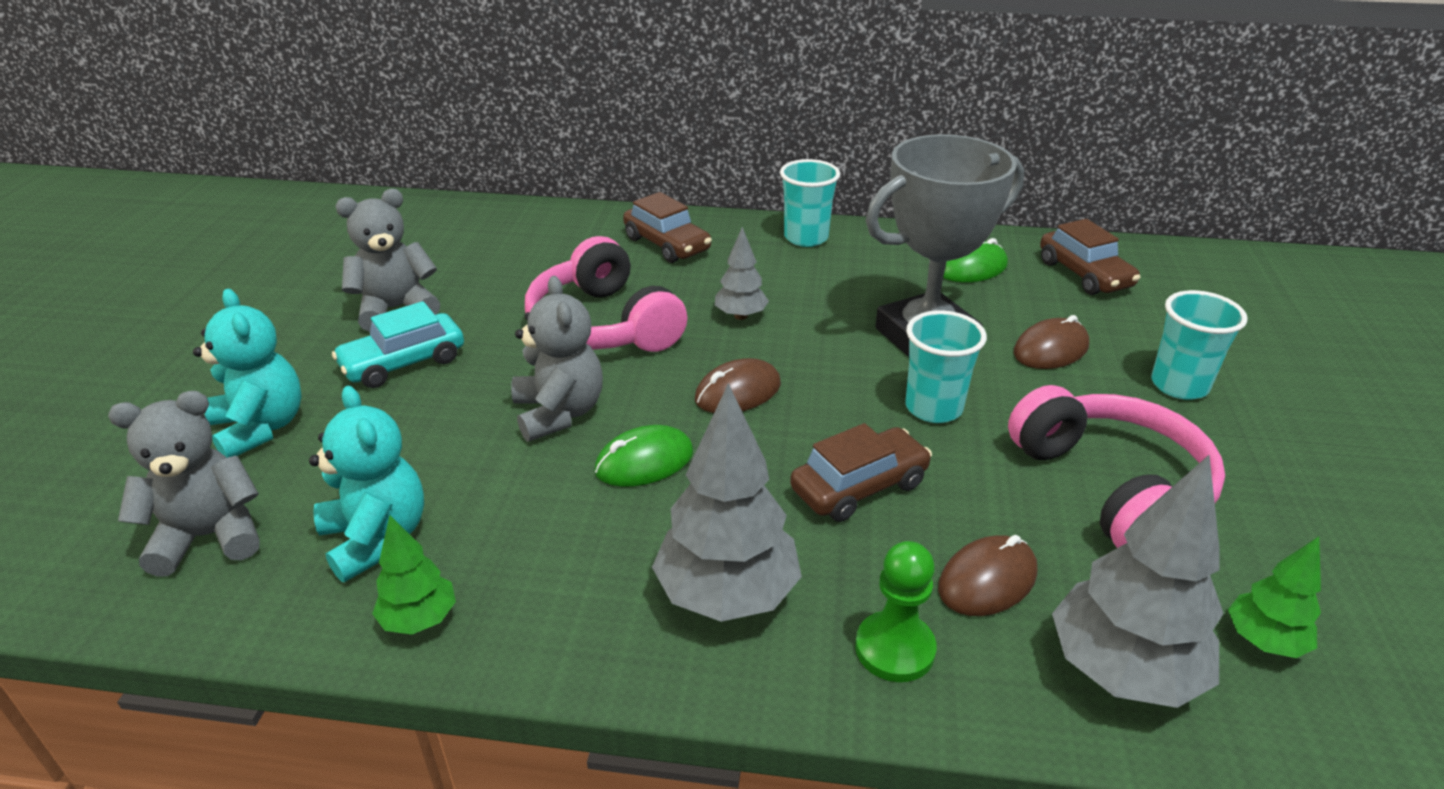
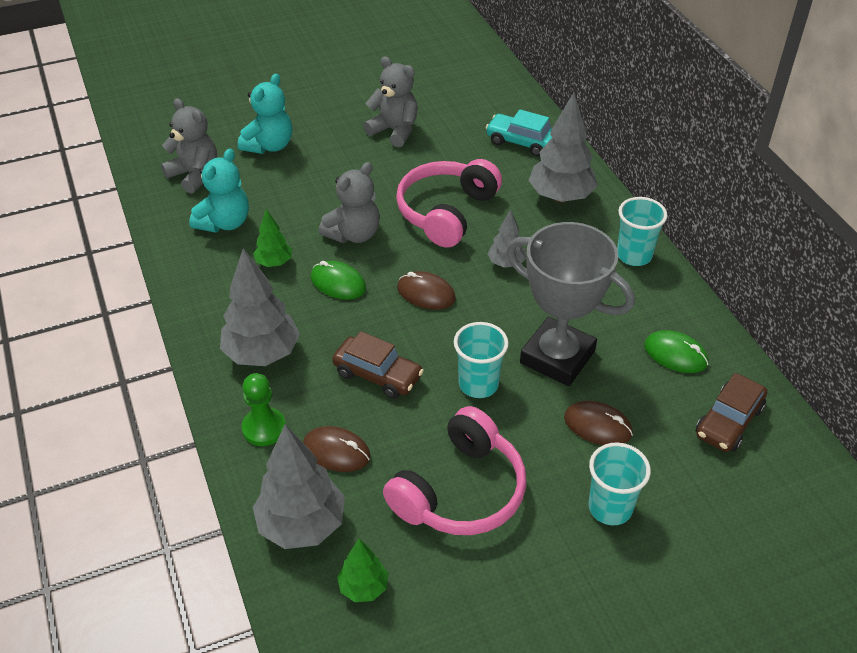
camera: 60 degrees right, 10 degrees up
turquoise car [332,301,464,388] -> turquoise car moved to [485,109,552,157]
green tree [372,516,456,634] -> green tree moved to [253,209,292,267]
brown car [623,192,712,263] -> grey tree [528,92,598,203]

